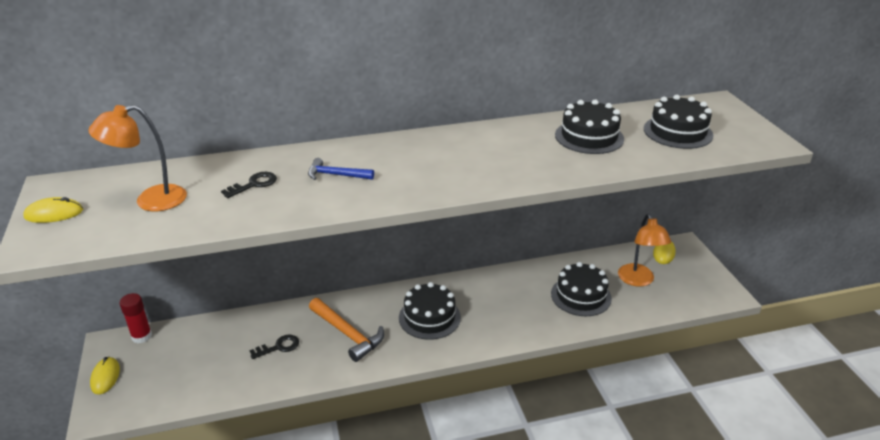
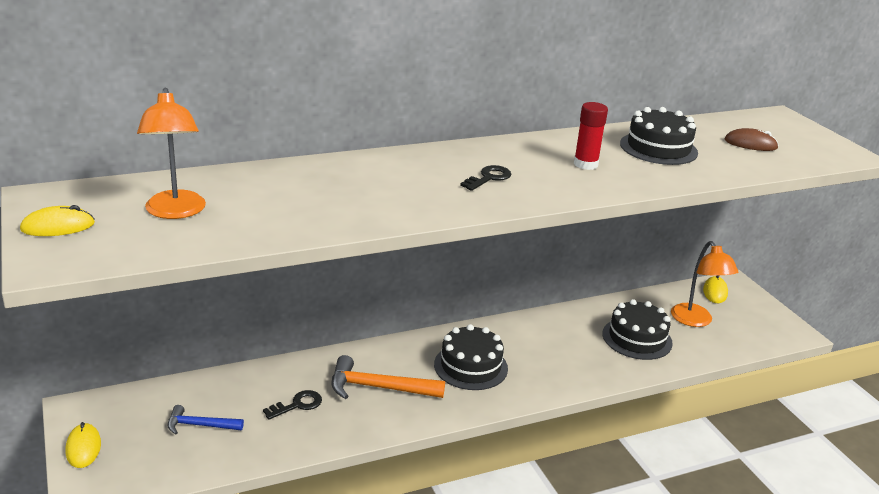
camera: 10 degrees left, 5 degrees down
orange lamp [88,105,187,211] -> orange lamp turned 75 degrees counterclockwise [137,88,206,219]
red glue stick [119,293,152,343] -> red glue stick moved to [574,102,608,170]
black key [221,172,277,198] -> black key moved to [460,165,511,191]
blue hammer [308,158,374,180] -> blue hammer moved to [168,405,244,435]
orange hammer [309,298,384,362] -> orange hammer turned 150 degrees clockwise [332,355,445,399]
black cake [644,95,713,149] -> brown mouse [724,128,779,151]

